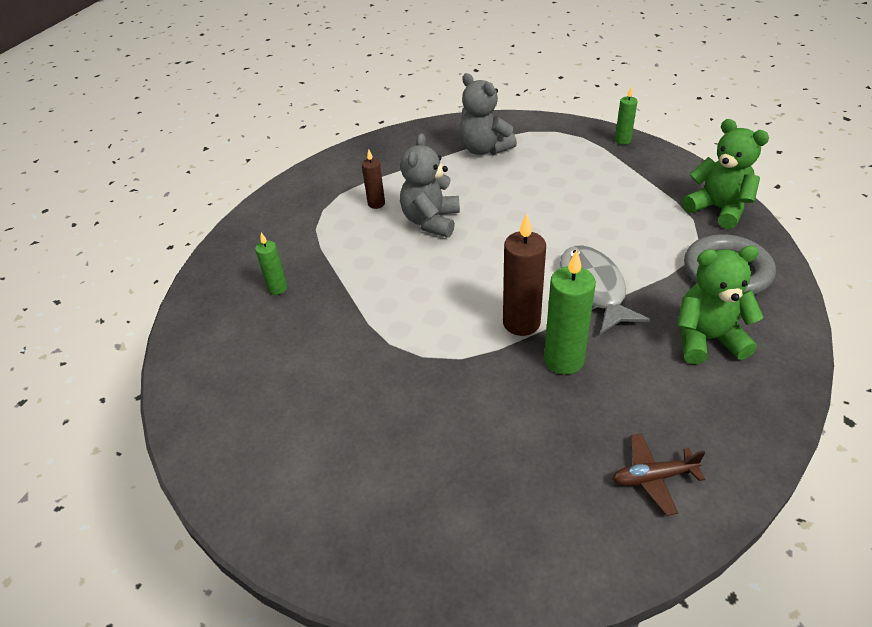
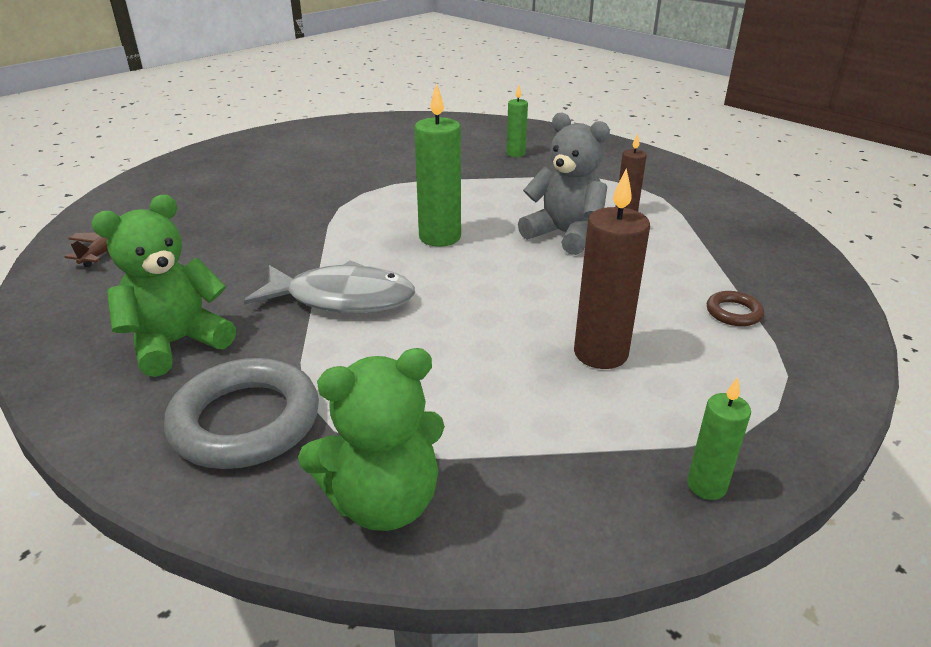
camera: 110 degrees right, 10 degrees down
grey teddy bear [459,73,517,155] -> brown ring [707,291,764,326]
brown candle [503,213,546,336] -> brown candle moved to [574,168,650,369]
green candle [544,250,596,374] -> green candle moved to [414,83,461,247]
green teddy bear [677,246,764,364] -> green teddy bear turned 150 degrees counterclockwise [91,195,236,377]

